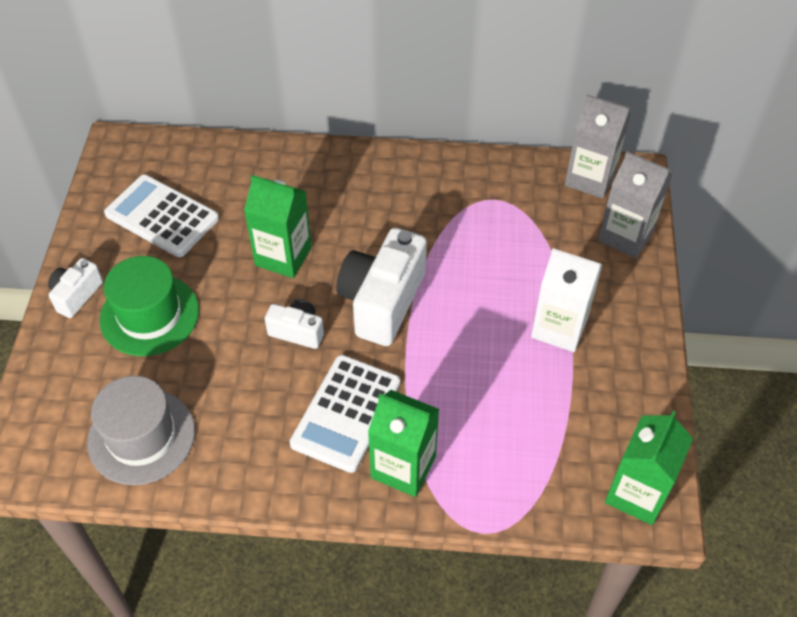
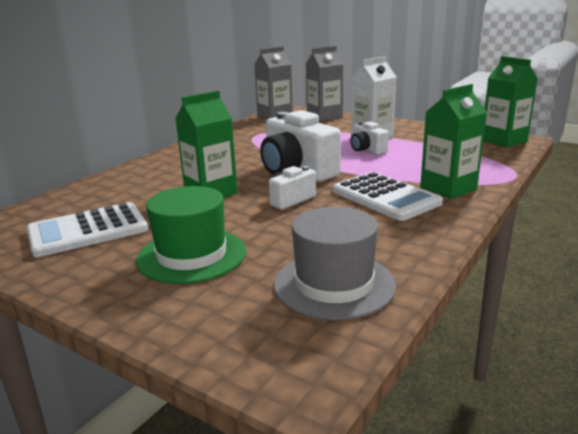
camera: 60 degrees left, 30 degrees down
white camera [48,258,103,318] -> white camera moved to [350,121,389,155]

